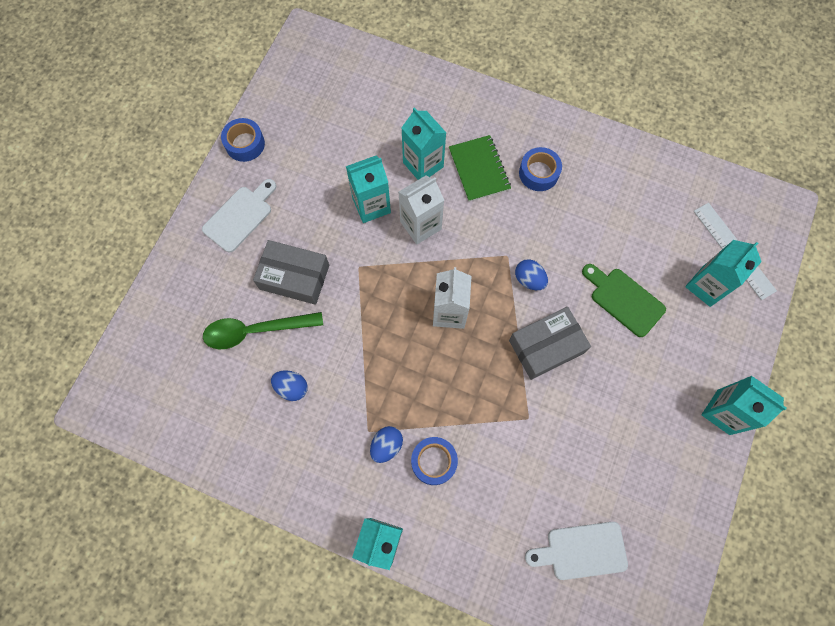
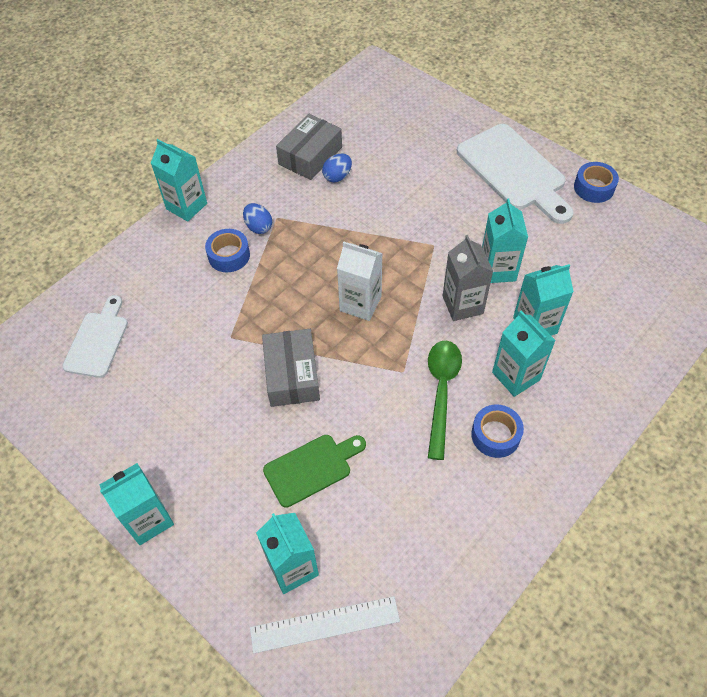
camera: 110 degrees right, 15 degrees down
white cutting board [202,179,276,252] -> white cutting board [457,124,574,224], size x1.67
green spoon [203,312,323,349] -> green spoon moved to [428,341,462,460]
grey box [253,240,329,305] -> grey box moved to [276,114,342,180]
white carton [399,175,444,244] -> grey carton [443,235,493,321]
green notebook [449,135,511,202] -> turquoise carton [492,311,556,397]
blue egg [515,259,548,290] -> none

